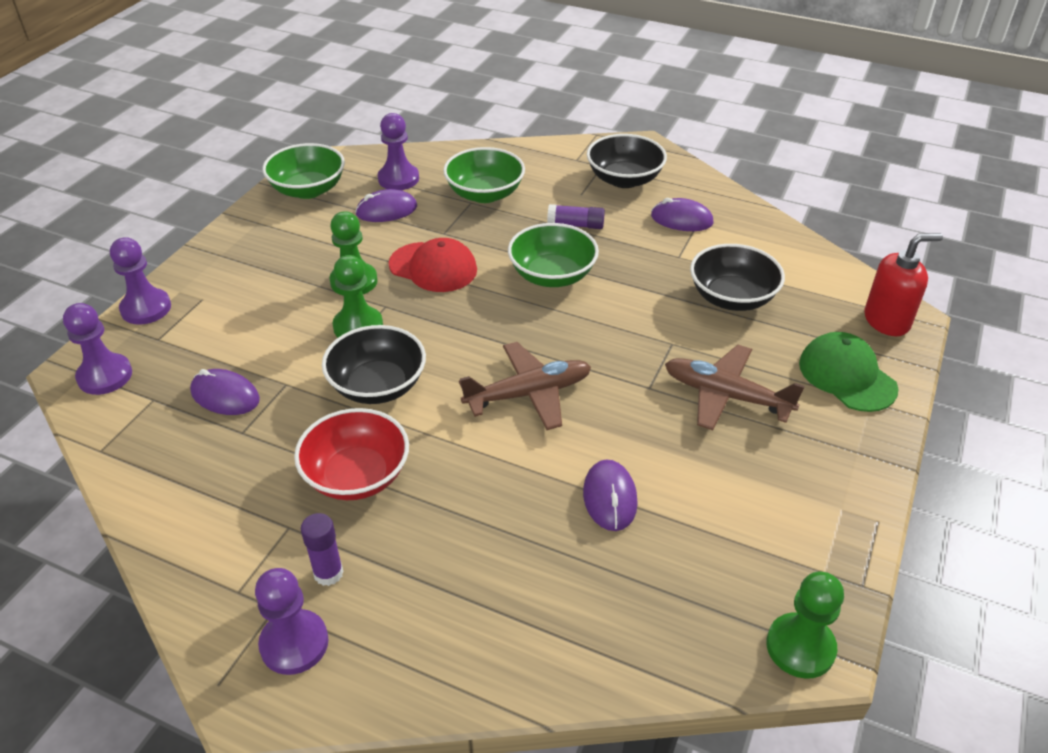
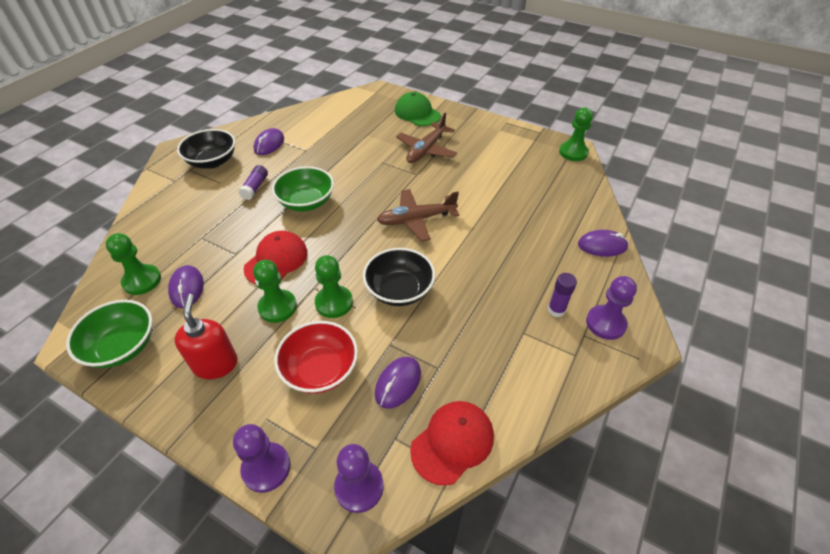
camera: 85 degrees left, 5 degrees up
red bowl [294,408,409,500] -> red bowl moved to [274,321,358,394]
purple pawn [378,113,419,190] -> green pawn [106,233,161,295]
green bowl [443,147,525,203] -> none
brown plane [459,342,591,430] -> brown plane turned 90 degrees counterclockwise [377,189,459,242]
purple mouse [583,459,638,531] -> purple mouse moved to [578,230,628,257]
black bowl [690,244,785,311] -> none
green cap [799,332,898,412] -> green cap turned 75 degrees clockwise [395,92,441,126]
red soap dispenser [864,233,943,336] -> red soap dispenser moved to [174,294,238,379]
none -> red cap [410,401,494,486]

